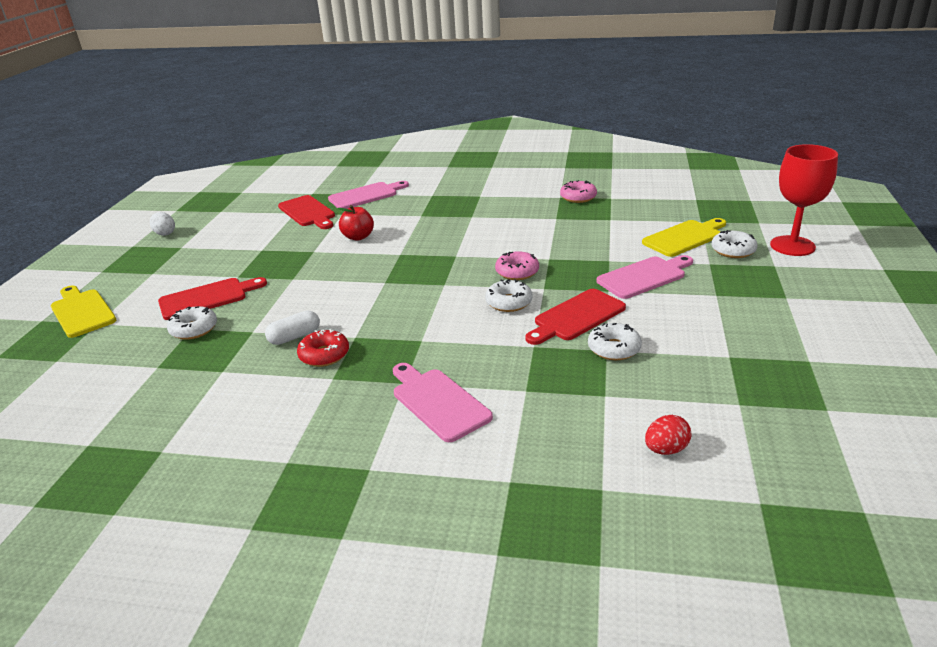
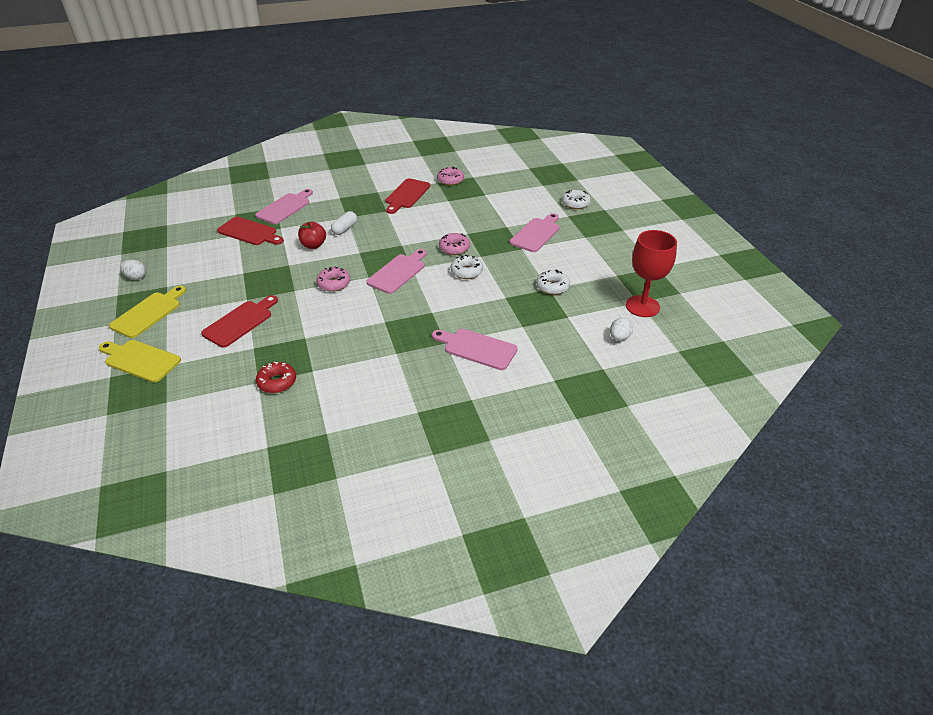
camera: 30 degrees left, 10 degrees up
white donut [167,306,217,340] -> none
white capsule [265,311,320,345] -> white capsule moved to [331,211,357,235]
red donut [297,329,349,367] -> red donut moved to [256,362,296,393]
red cutting board [525,289,626,345] -> red cutting board moved to [386,178,430,214]
yellow cutting board [642,218,726,257] -> yellow cutting board moved to [109,286,186,338]
red egg [645,415,691,455] -> white egg [610,317,633,341]
red goblet [770,144,838,256] -> red goblet moved to [626,230,677,317]
none -> pink donut [317,267,350,292]
none -> pink cutting board [366,249,427,294]

